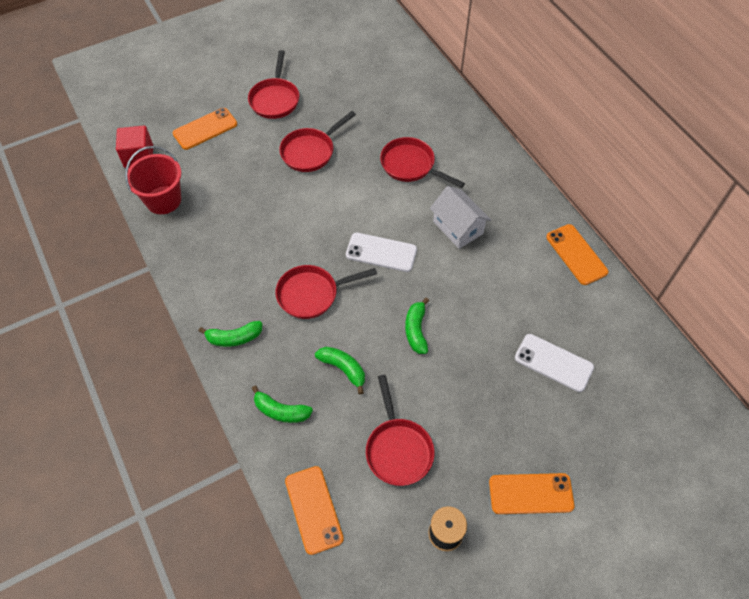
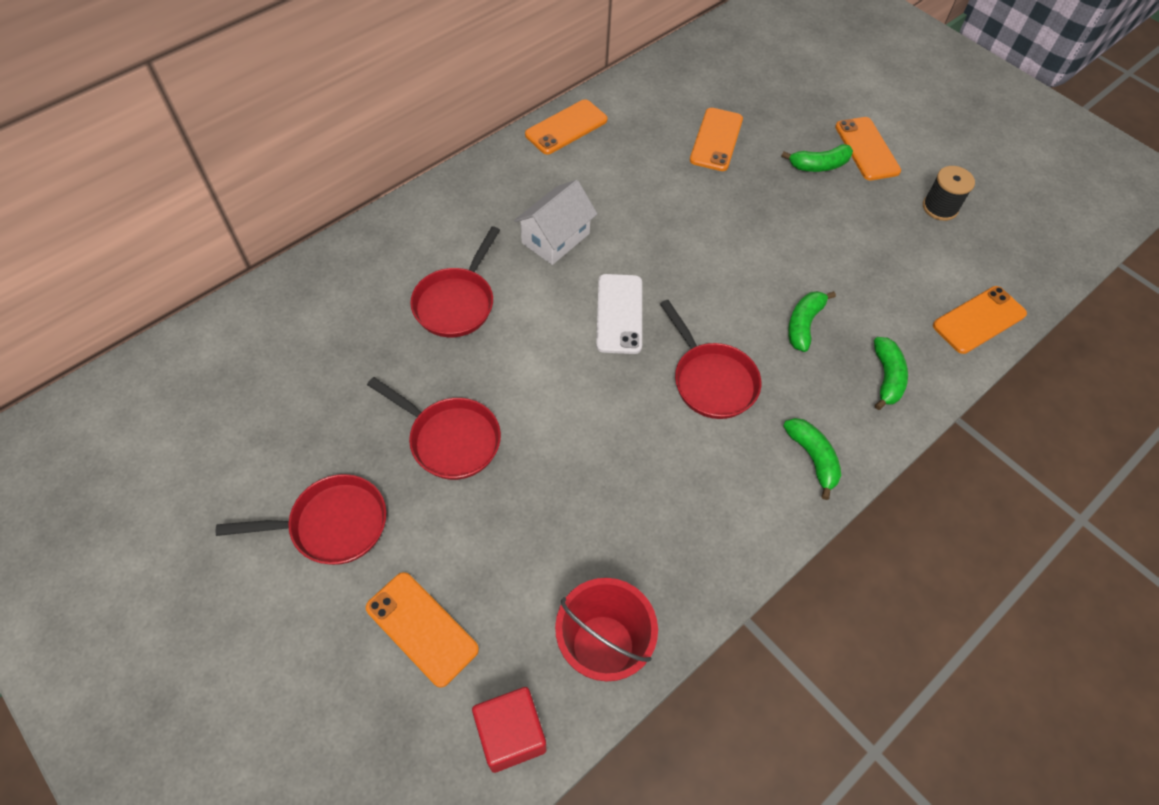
camera: 105 degrees left, 0 degrees up
red pan [366,375,435,486] -> none
green banana [405,297,429,354] -> green banana moved to [781,144,853,172]
white phone [515,334,594,392] -> orange phone [690,108,743,171]

